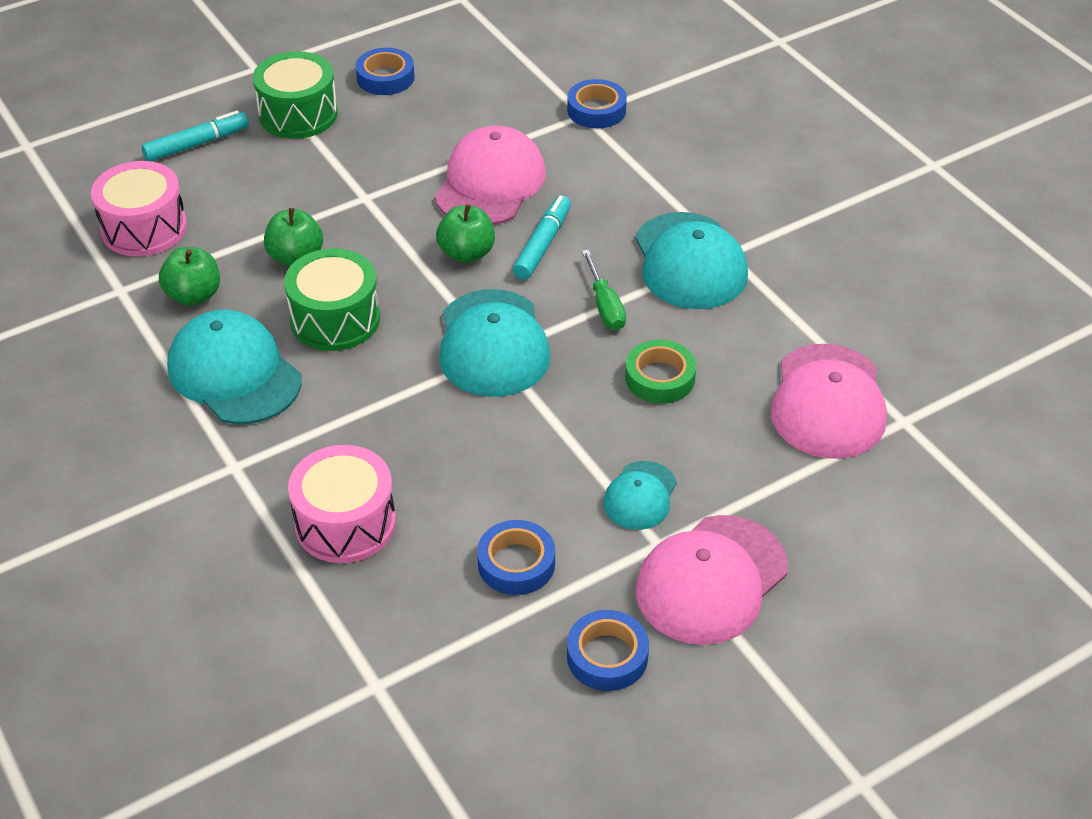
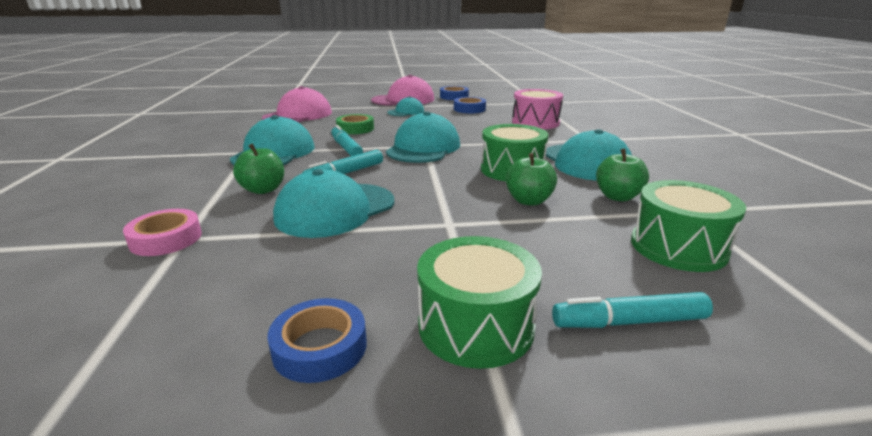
camera: 155 degrees left, 20 degrees down
pink drum [91,161,187,257] -> green drum [631,180,746,272]
pink cap [435,126,546,225] -> turquoise cap [273,169,394,238]
green apple [436,204,495,263] -> green apple moved to [233,144,284,194]
blue tape [567,79,627,128] -> pink tape [123,209,202,256]
green screwdriver [582,250,626,331] -> turquoise marker [331,125,363,156]

